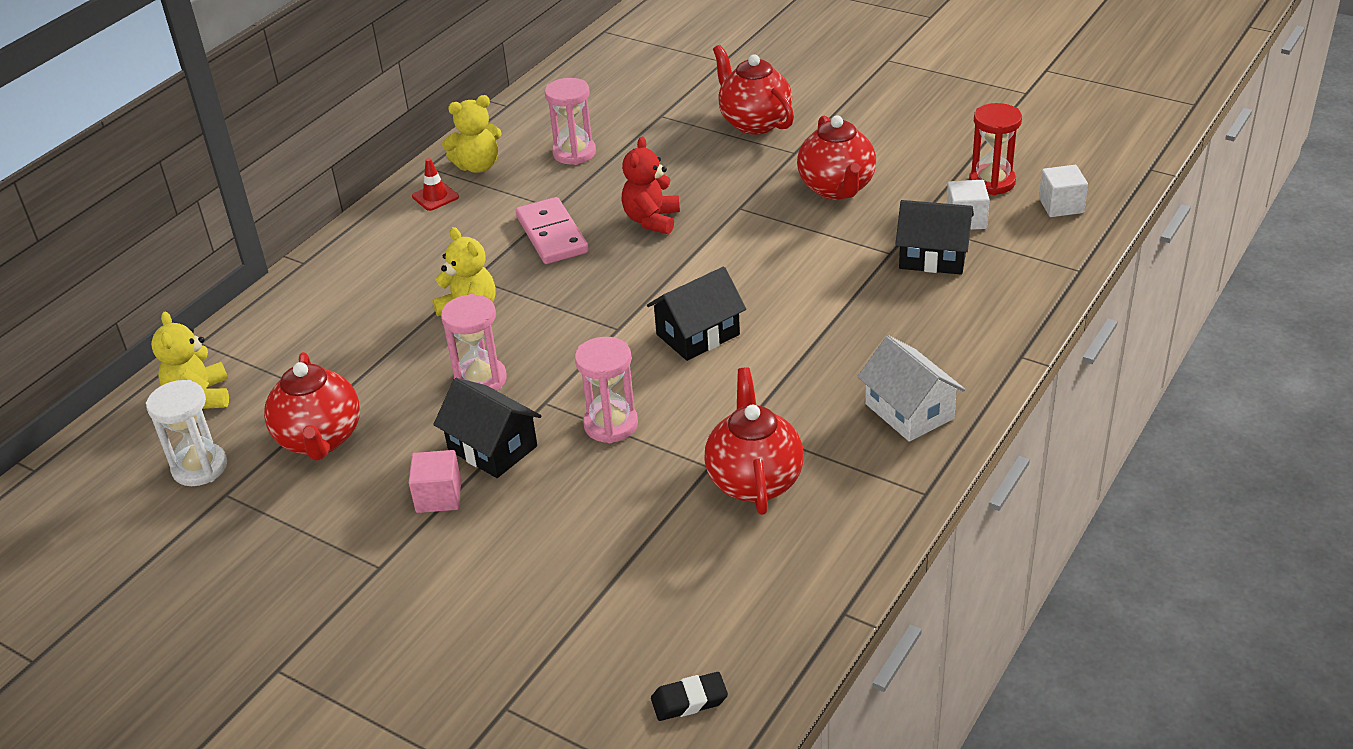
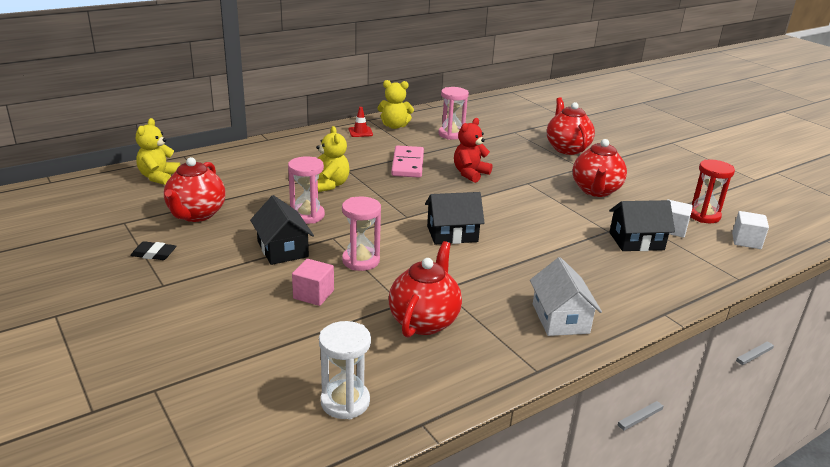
camera: 20 degrees right, 10 degrees down
white hourglass [146,380,227,486] -> white hourglass moved to [319,321,371,419]
pink cube [409,450,461,513] -> pink cube moved to [292,259,334,306]
black eraser [651,672,728,721] -> black eraser moved to [130,241,176,260]
black house [895,200,974,275] -> black house turned 45 degrees counterclockwise [609,200,675,251]

